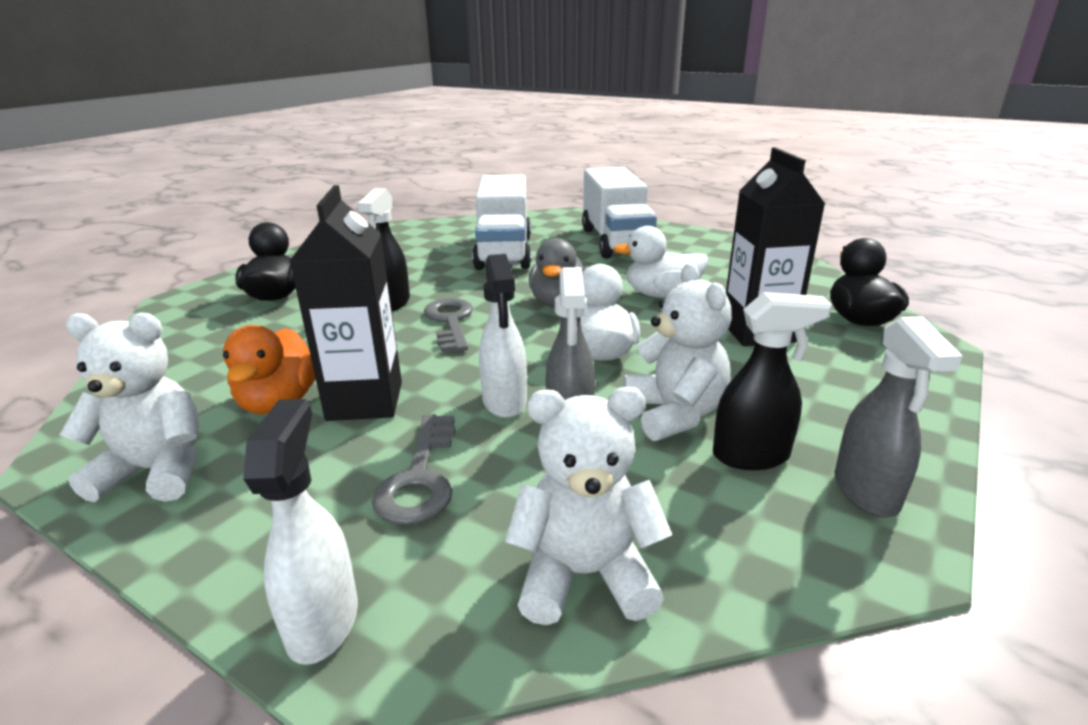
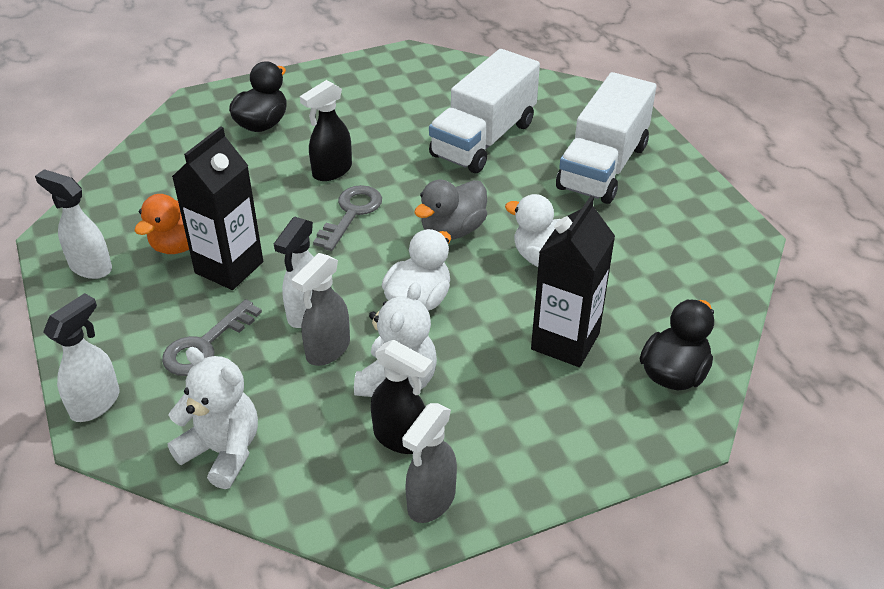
camera: 35 degrees right, 15 degrees up
white teddy bear [60,313,199,502] -> white spray bottle [35,169,112,279]

